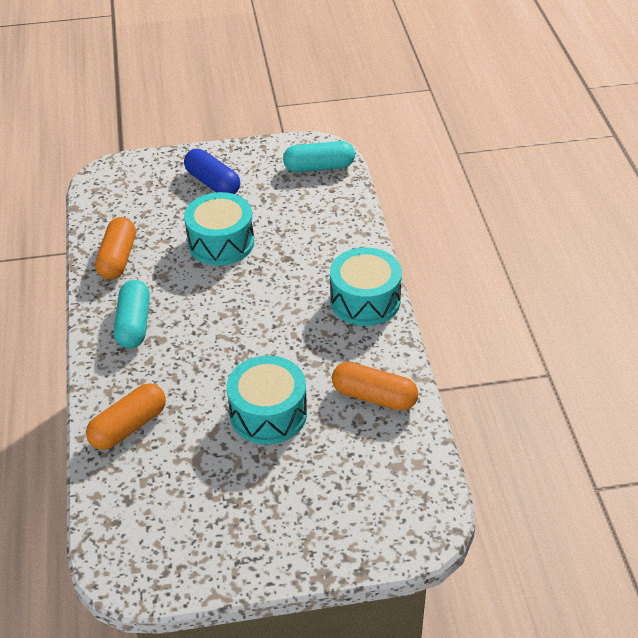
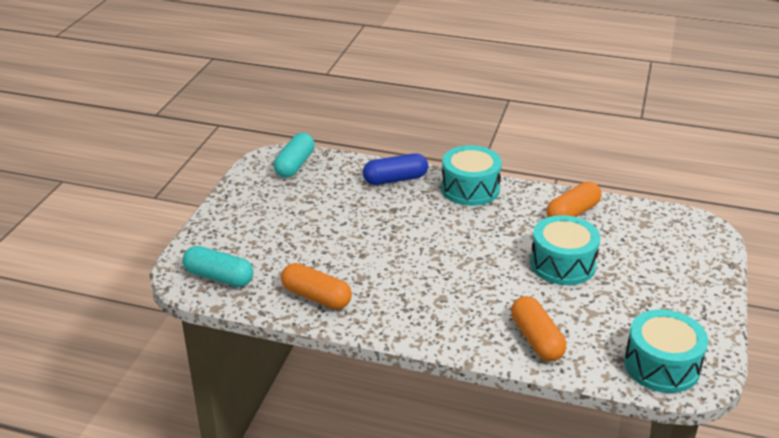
camera: 65 degrees left, 10 degrees down
turquoise capsule [114,280,150,348] -> turquoise capsule moved to [182,246,253,287]
blue capsule [184,149,240,194] -> blue capsule moved to [363,153,428,185]
turquoise drum [184,192,254,266] -> turquoise drum moved to [624,310,708,393]

